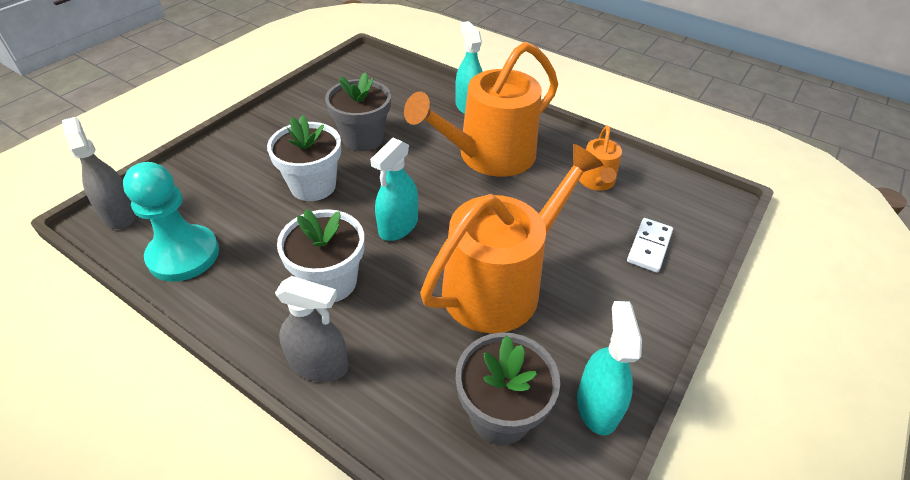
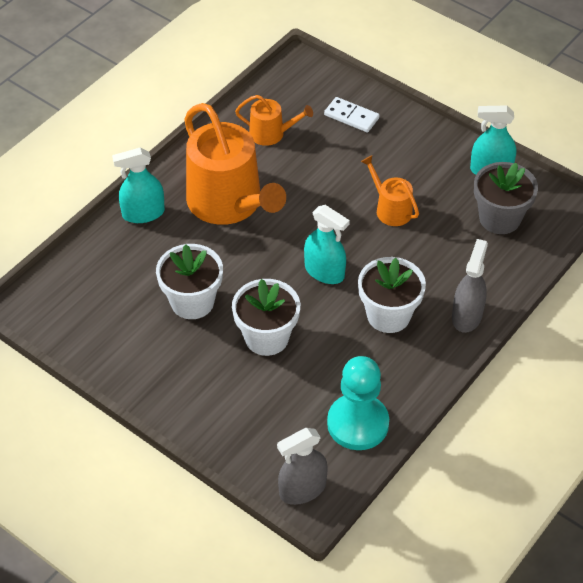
camera: 85 degrees left, 5 degrees up
grey flower pot [325,72,391,151] -> white flower pot [156,244,223,319]
orange watering can [420,144,603,333] -> orange watering can [361,155,419,226], size x0.48

